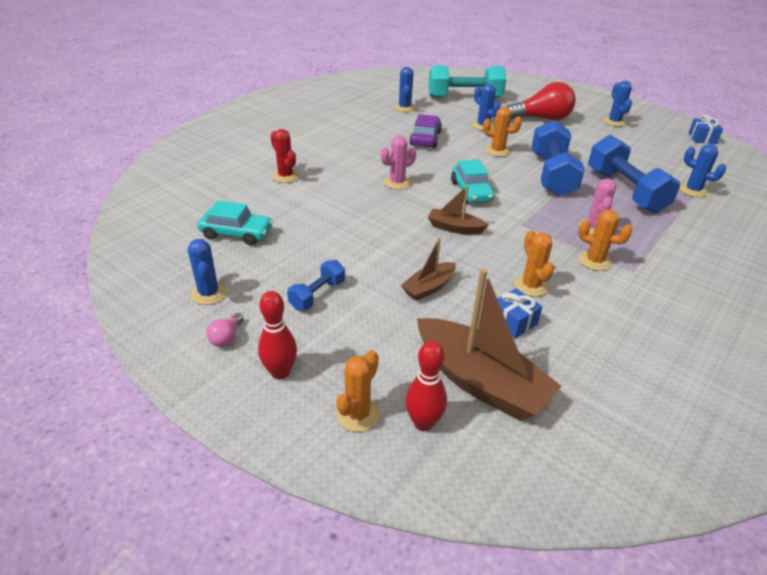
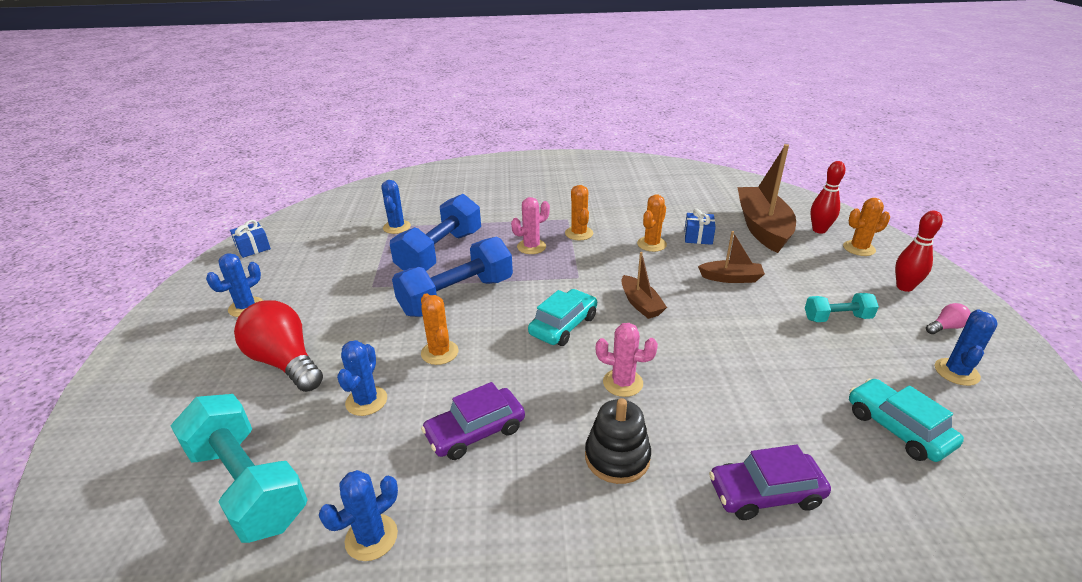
camera: 130 degrees left, 5 degrees down
red cactus [270,129,299,183] -> purple car [709,445,831,520]
blue dumbbell [287,260,345,310] -> turquoise dumbbell [805,293,879,322]
none -> black stacking toy [585,398,651,484]

